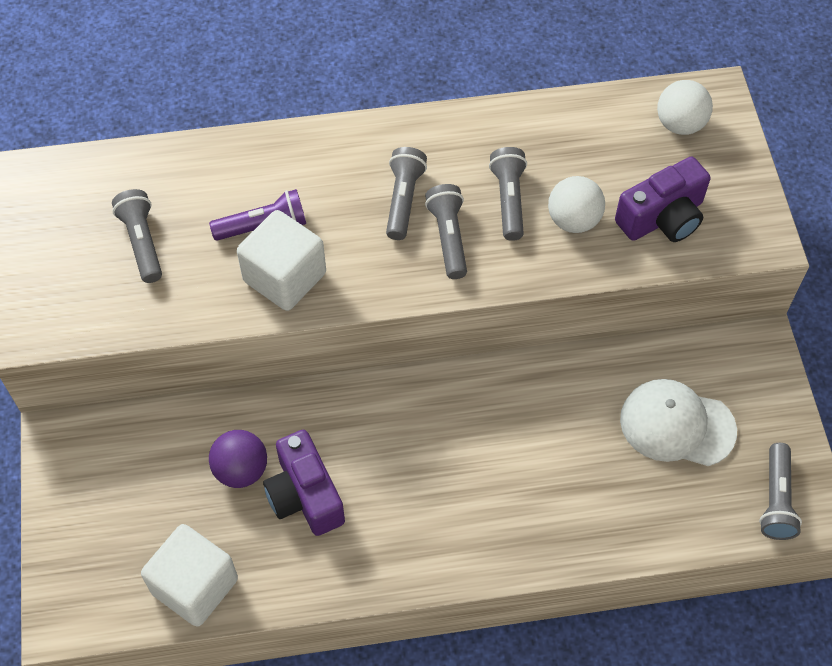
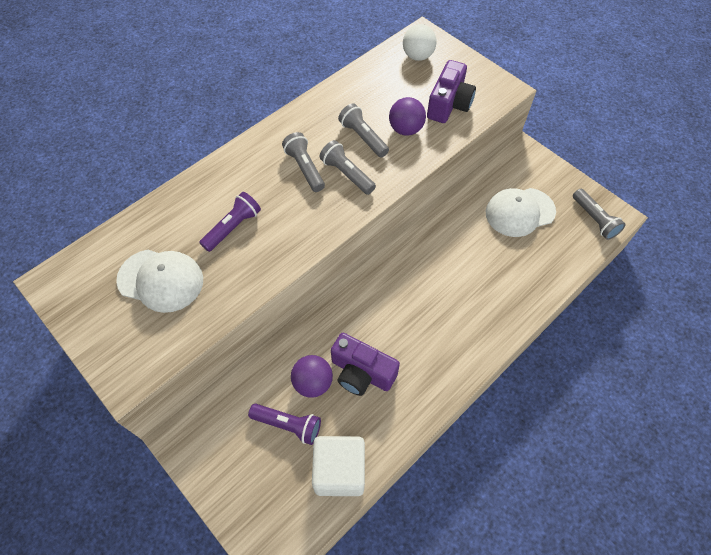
camera: 35 degrees left, 0 degrees up
grey flashlight [112,189,162,283] -> white cap [116,250,203,313]
white cube [237,210,326,311] -> none
white ball [548,176,605,233] -> purple ball [389,97,426,136]
none -> purple flashlight [248,404,321,445]

